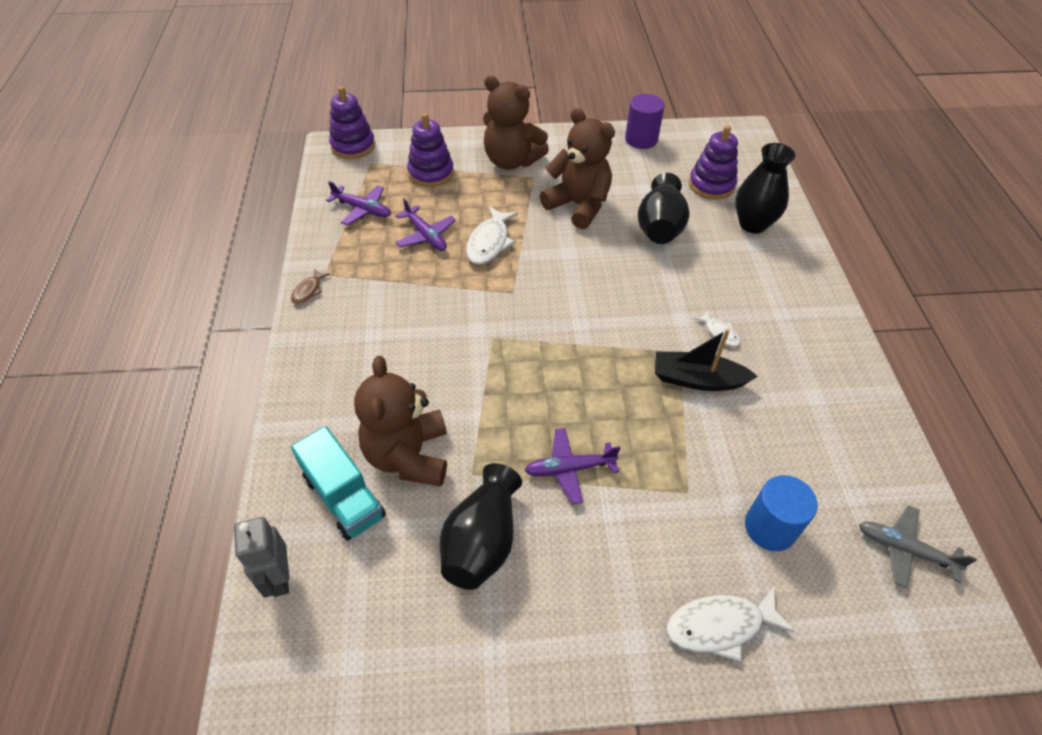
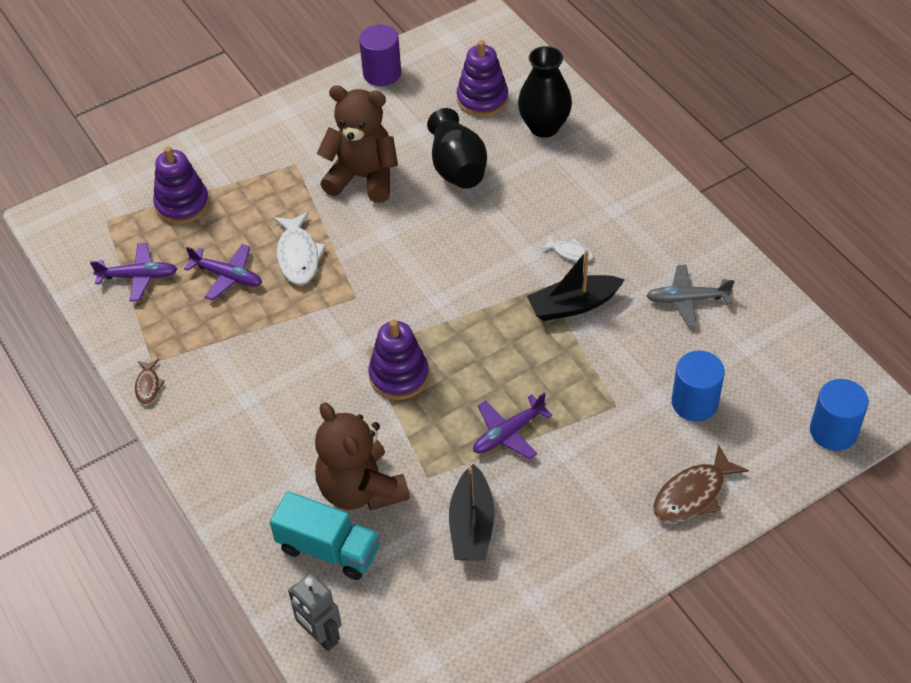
camera: 25 degrees left, 0 degrees up
purple stacking toy [329,86,375,159] -> purple stacking toy moved to [369,320,429,400]
black vase [440,463,522,590] -> black boat [449,464,495,561]
brown teddy bear [483,75,549,170] -> none
white fish [666,586,794,662] -> brown fish [653,444,749,523]
grey plane [859,505,977,588] -> grey plane moved to [646,265,735,326]
none -> blue cylinder [810,379,869,451]

